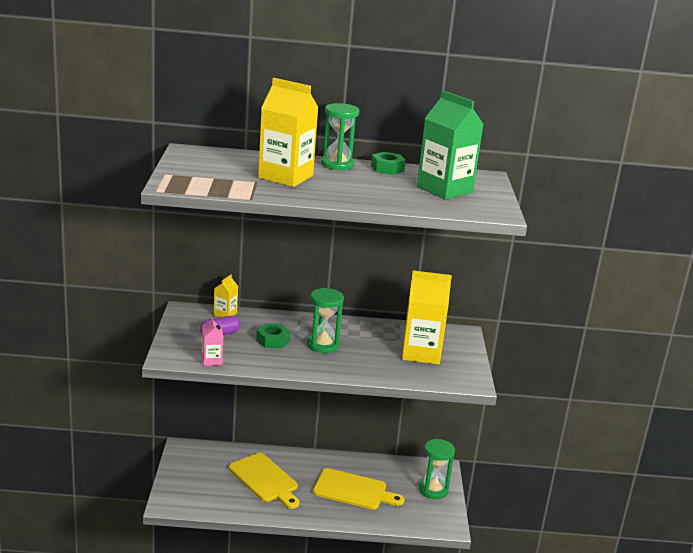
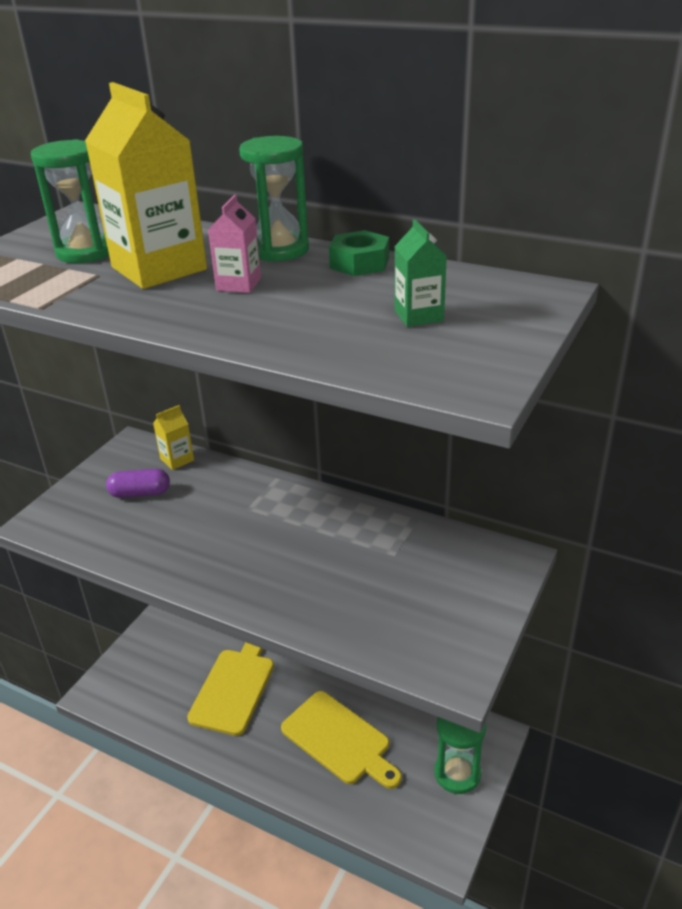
camera: 30 degrees right, 10 degrees up
pink carton [202,317,224,366] -> pink carton moved to [208,195,261,293]
yellow cutting board [229,453,299,509] -> yellow cutting board turned 150 degrees counterclockwise [187,642,274,736]
green nut [256,323,290,348] -> none
green hourglass [307,288,344,353] -> green hourglass moved to [31,139,109,263]
yellow carton [402,270,452,365] -> none
green carton [417,90,484,200] -> green carton [394,219,447,327], size x0.48

